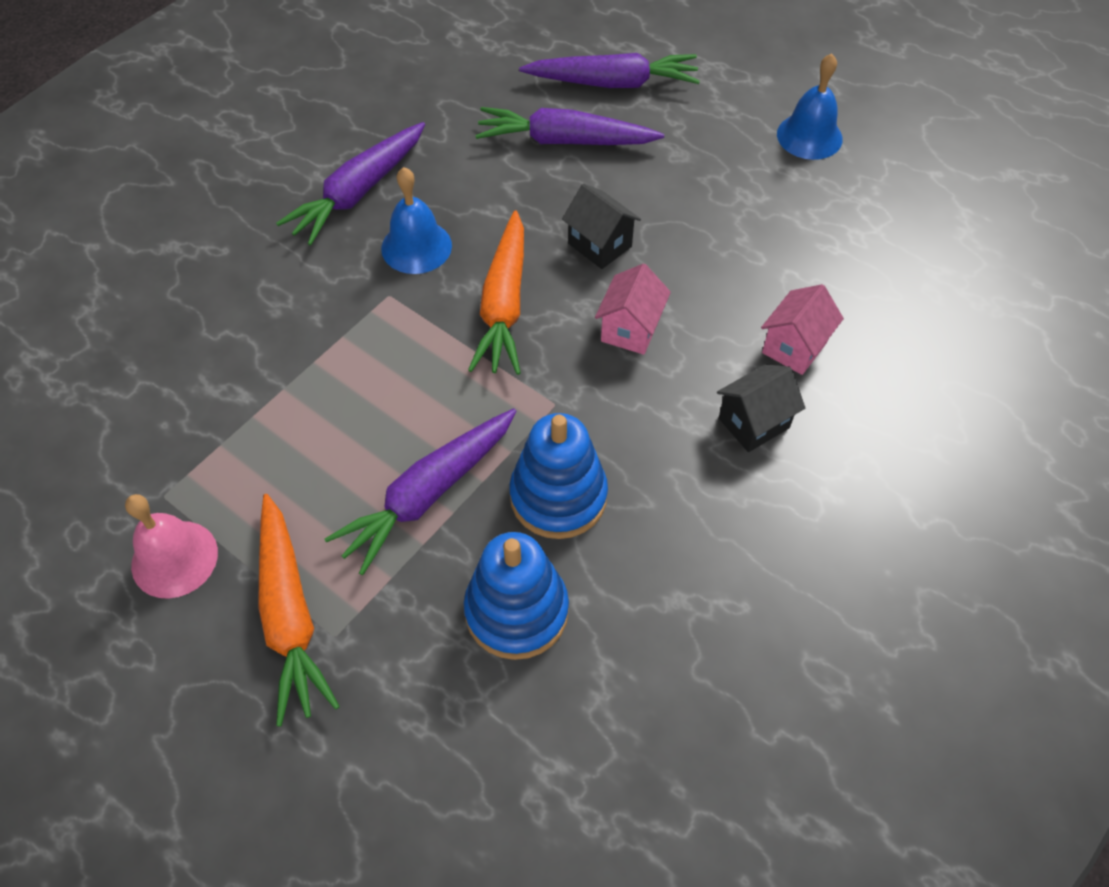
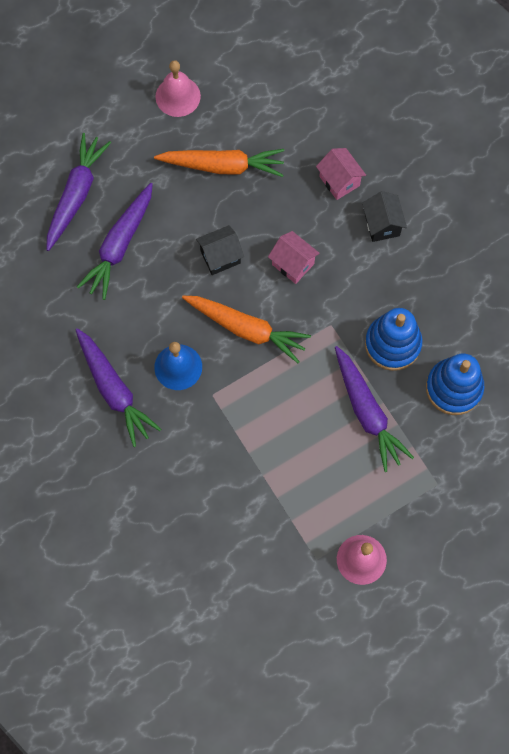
camera: 70 degrees left, 15 degrees up
orange carrot [258,494,340,727] -> orange carrot moved to [154,149,284,177]
blue bell [777,54,843,160] -> pink bell [155,60,201,117]

